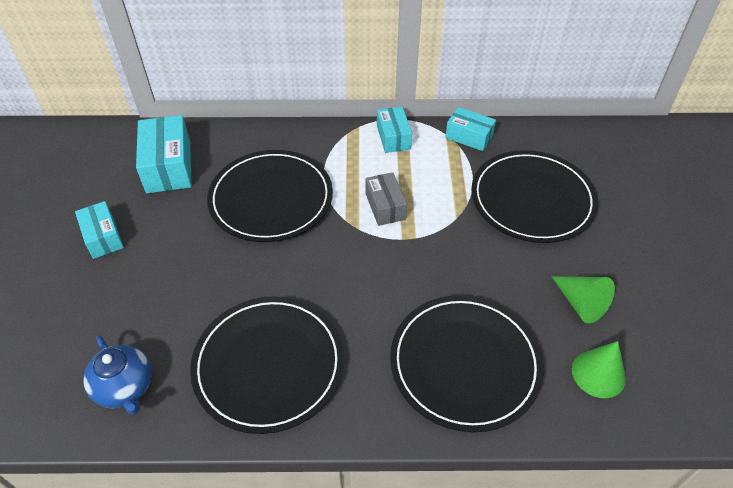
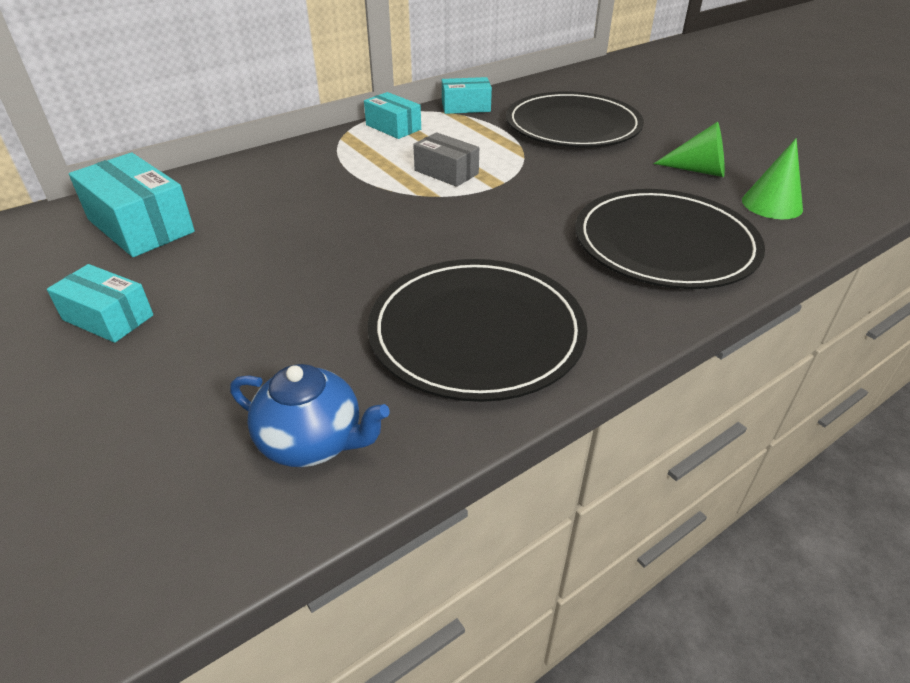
camera: 35 degrees left, 10 degrees down
black plate [207,150,333,242] -> none

